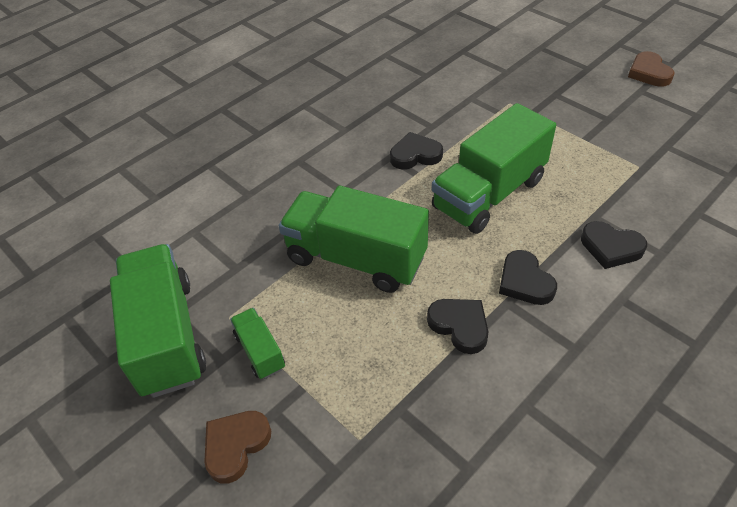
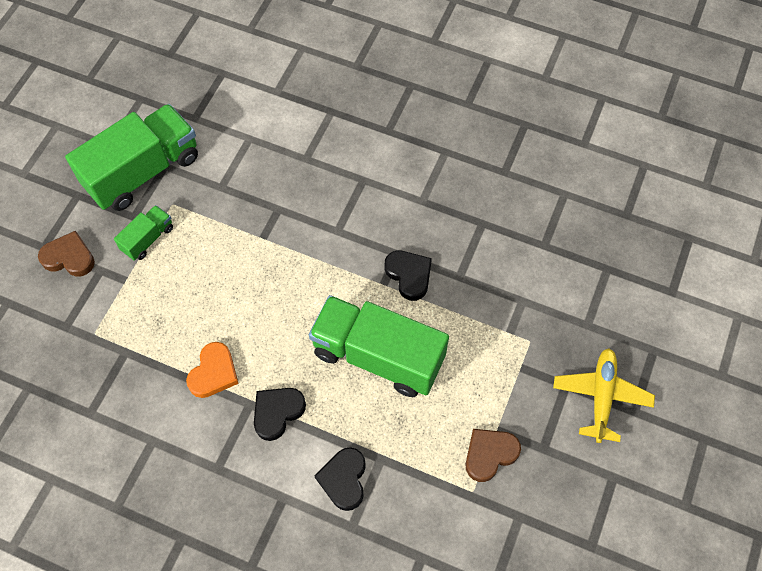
camera: 65 degrees right, 15 degrees up
green truck [279,186,429,293] -> none
black heart [427,299,488,354] -> orange heart [186,342,239,398]
brown heart [628,51,675,87] -> brown heart moved to [466,429,521,482]
none -> yellow plane [553,348,655,443]

